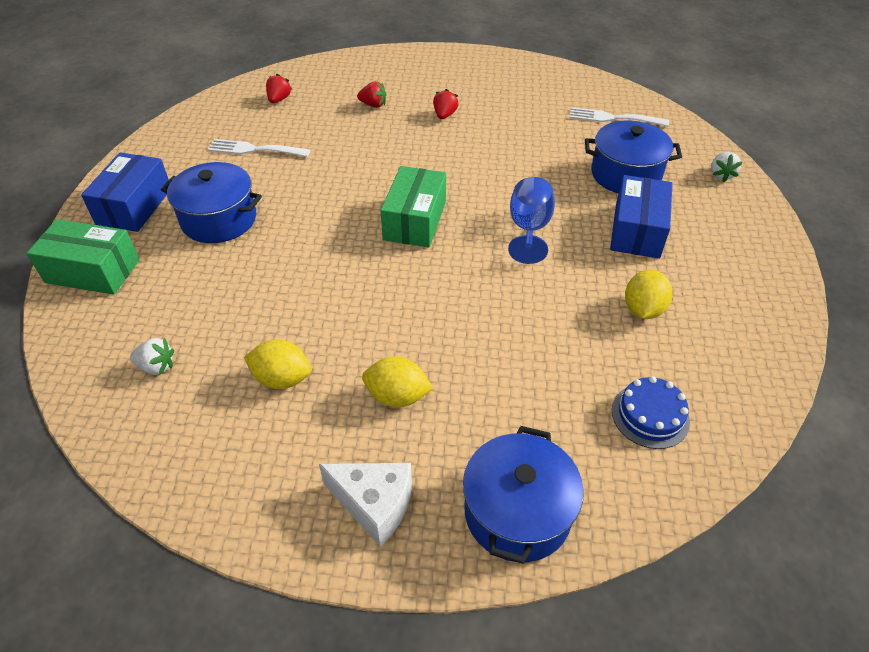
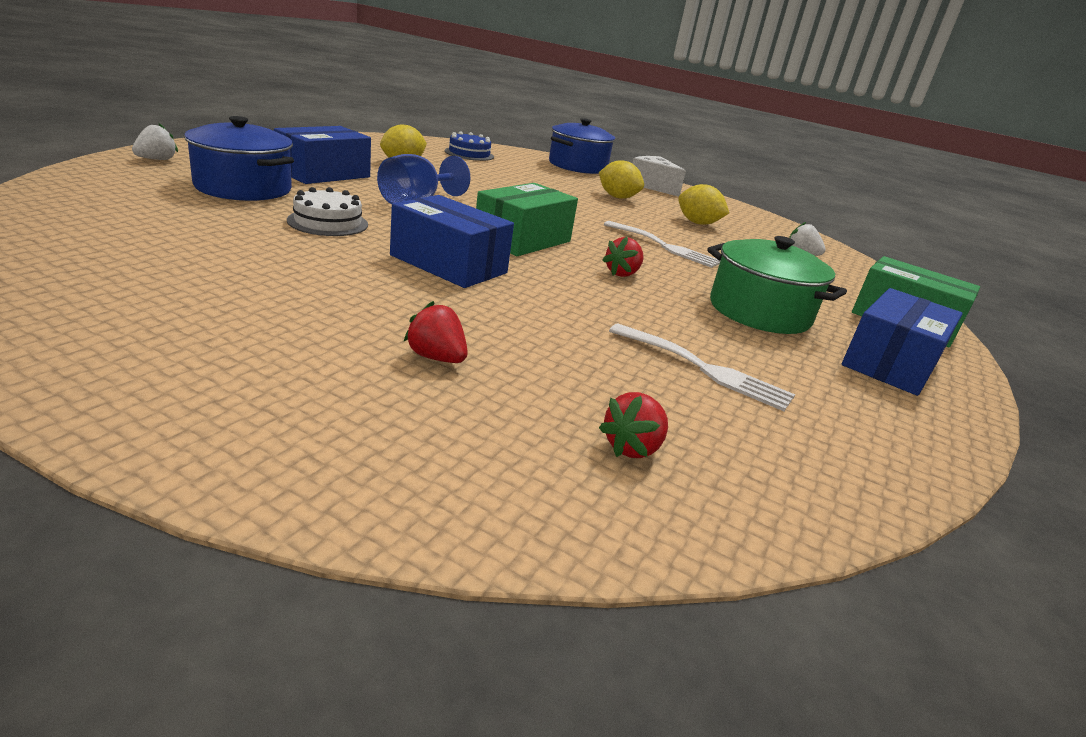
camera: 160 degrees left, 20 degrees down
blue pot [161,162,262,243] -> green pot [707,236,847,334]
red strawberry [433,89,459,119] -> red strawberry moved to [603,237,644,277]
white fork [569,107,669,127] -> white fork moved to [604,221,720,268]
none -> white cake [287,187,368,236]
none -> blue box [390,195,514,288]

